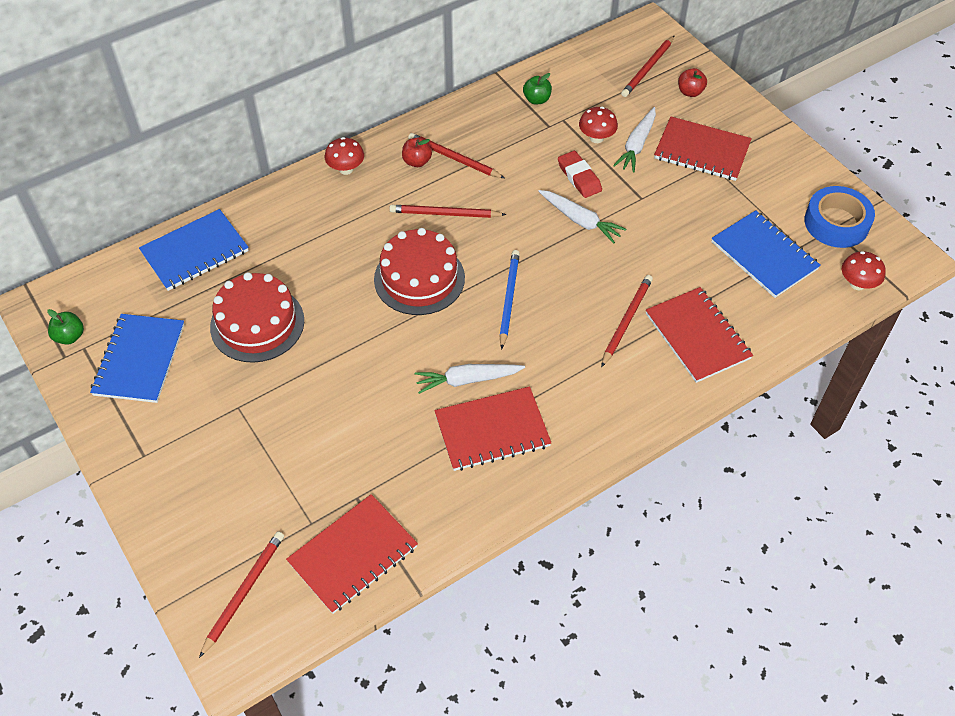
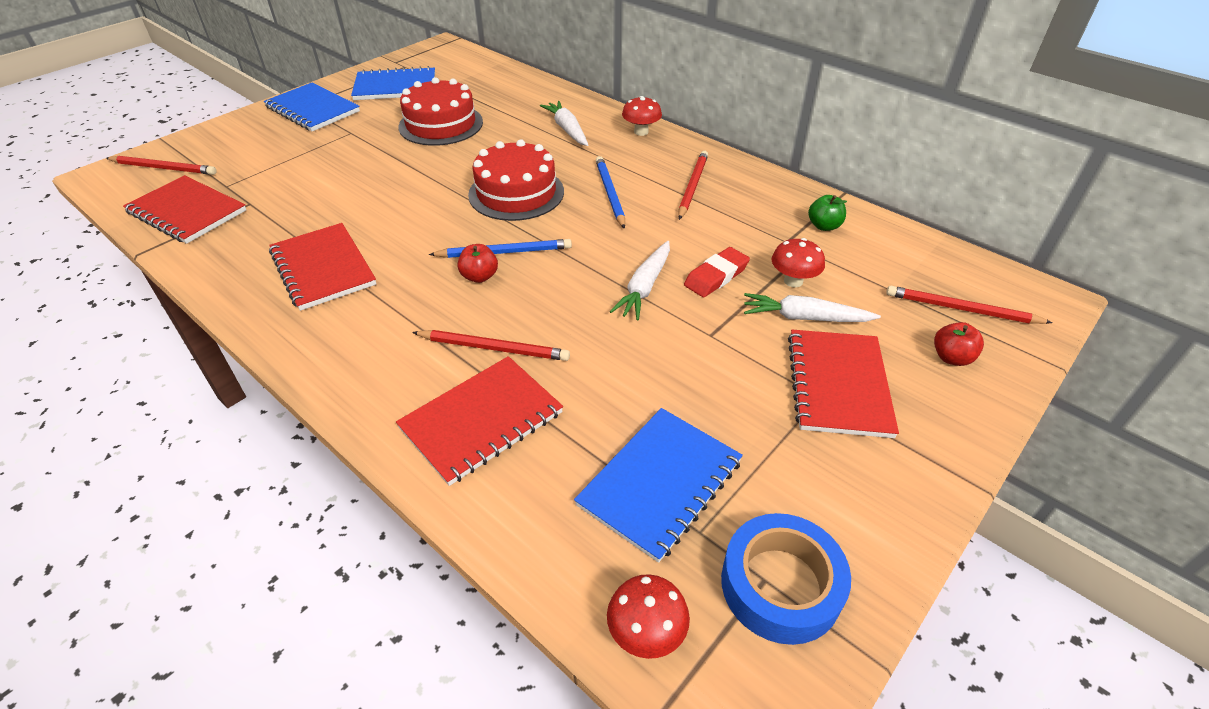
camera: 75 degrees right, 10 degrees down
green apple [47,309,84,345] -> none
blue notebook [139,209,249,291] -> blue notebook moved to [264,83,360,132]
red pencil [389,205,506,218] -> blue pencil [596,156,625,229]
red apple [402,138,432,167] -> red apple moved to [457,244,498,283]
white carrot [415,364,525,394] -> white carrot moved to [540,101,588,146]

